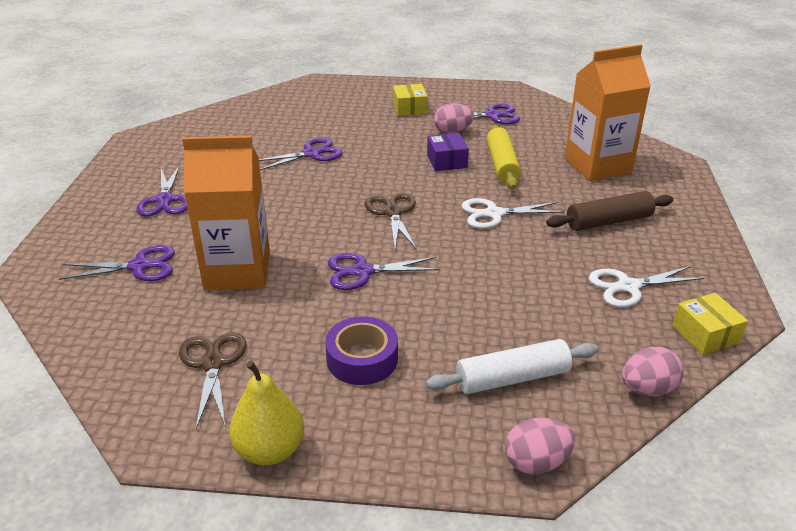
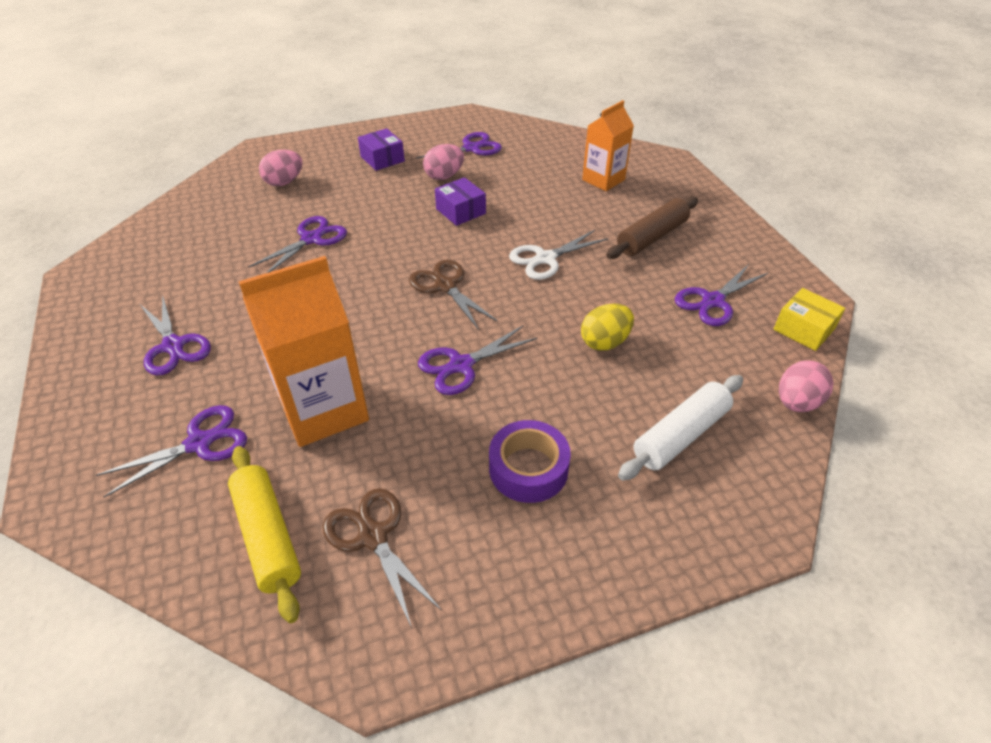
camera: 25 degrees left, 10 degrees up
yellow pear [229,361,304,465] -> none
yellow box [393,84,428,116] -> purple box [358,128,405,171]
yellow rolling pin [487,124,521,189] -> yellow rolling pin moved to [228,446,301,623]
pink egg [505,418,576,475] -> pink egg moved to [259,150,302,186]
orange carton [565,44,651,181] -> orange carton [582,100,634,191], size x0.63
white scissors [589,266,704,307] -> purple scissors [675,264,768,326]
none -> yellow egg [581,303,634,351]

